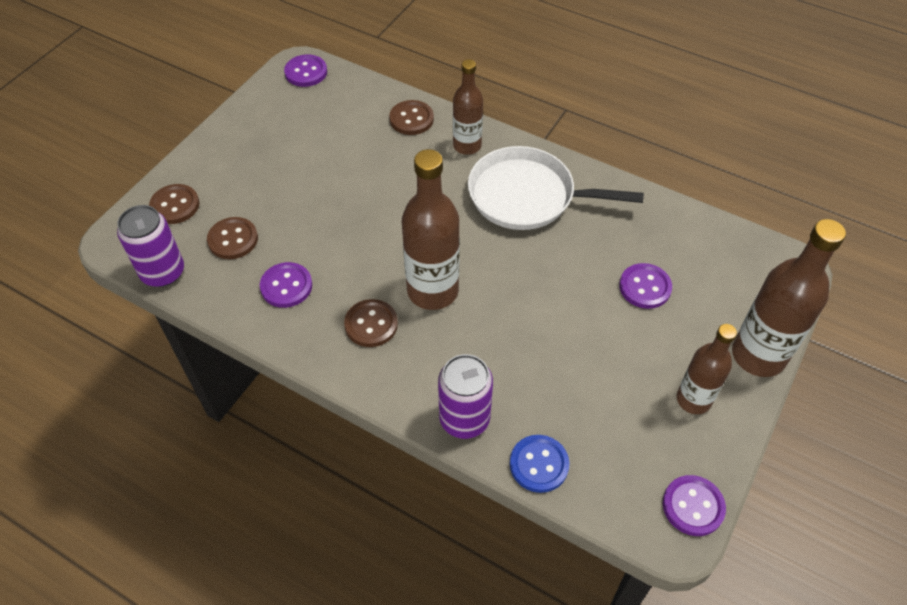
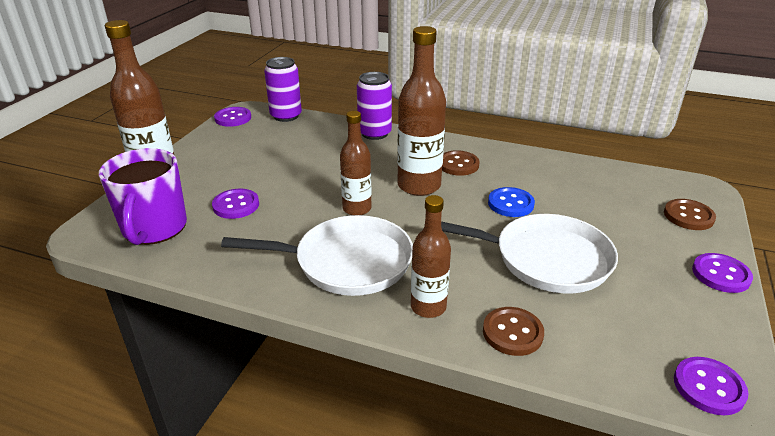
camera: 170 degrees right, 20 degrees down
purple can [117,205,184,287] -> purple can moved to [264,57,302,122]
brown button [207,217,258,259] -> none
purple button [260,262,312,308] -> purple button moved to [692,253,753,293]
blue button [510,435,569,493] -> blue button moved to [488,187,535,217]
brown bottle [677,324,737,414] -> brown bottle moved to [340,111,372,215]
none -> purple mug [99,148,187,245]
none -> white pan [441,214,618,293]

